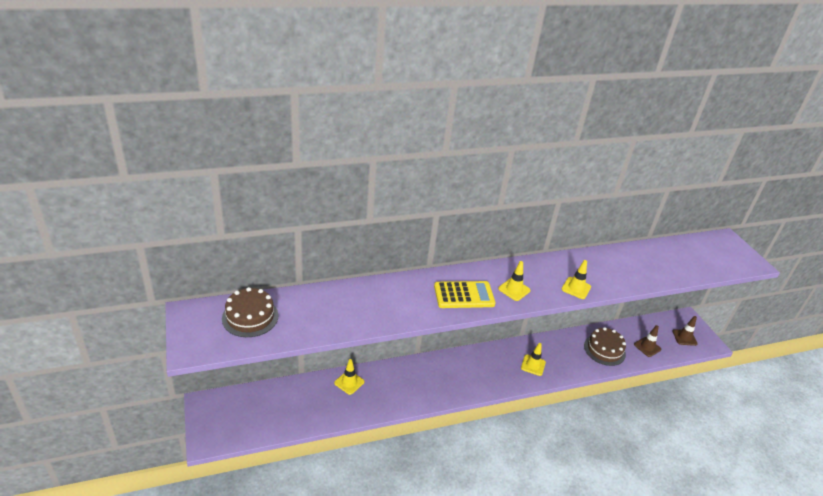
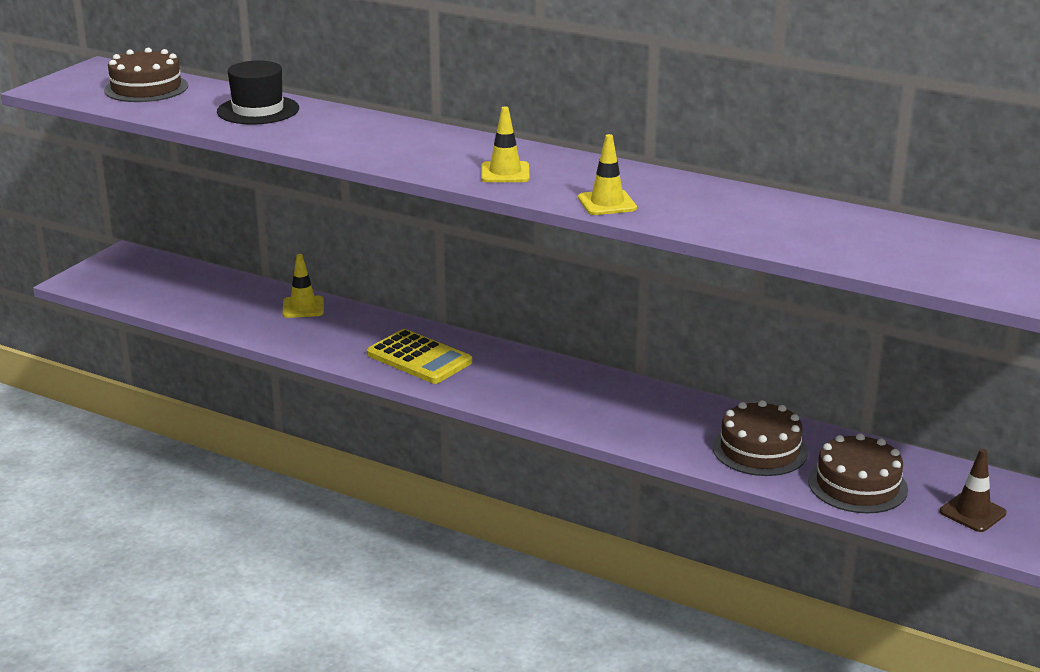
camera: 50 degrees right, 10 degrees down
yellow calculator [434,281,496,308] -> yellow calculator moved to [367,329,472,384]
yellow traffic cone [521,343,546,376] -> none
brown traffic cone [634,325,661,357] -> brown cake [808,433,908,513]
none -> black hat [217,60,299,125]

